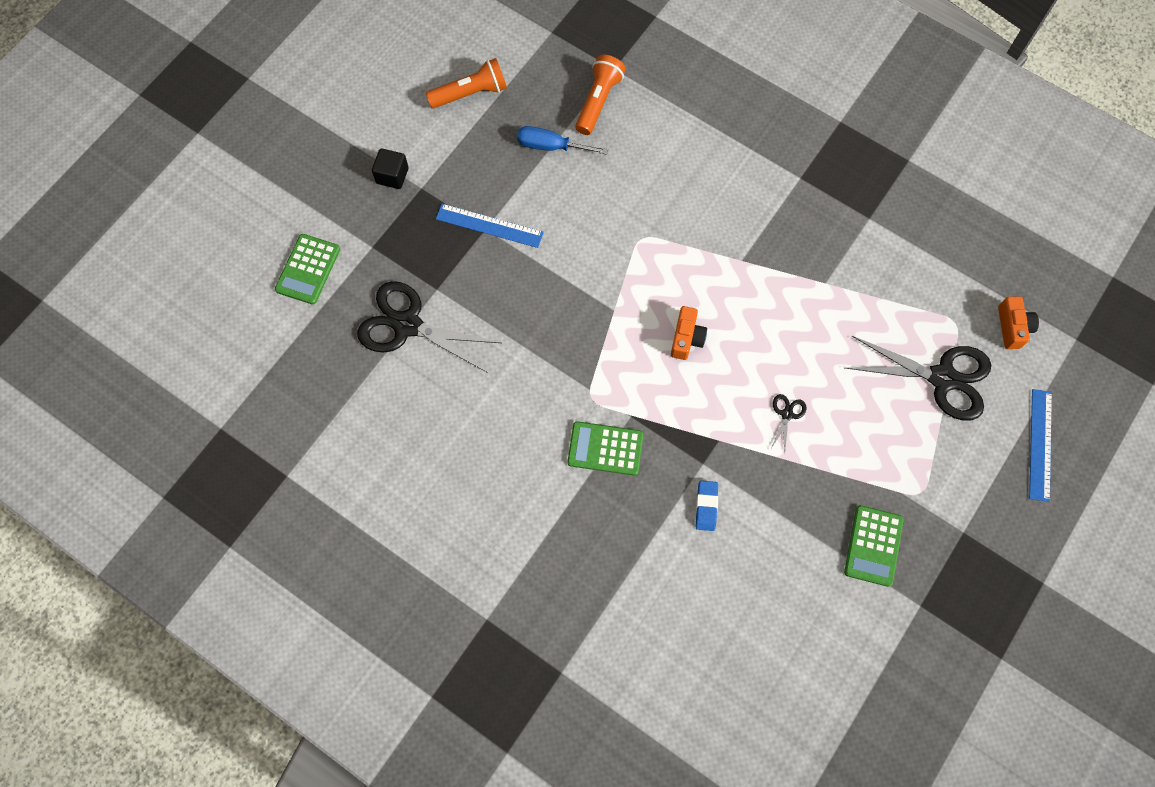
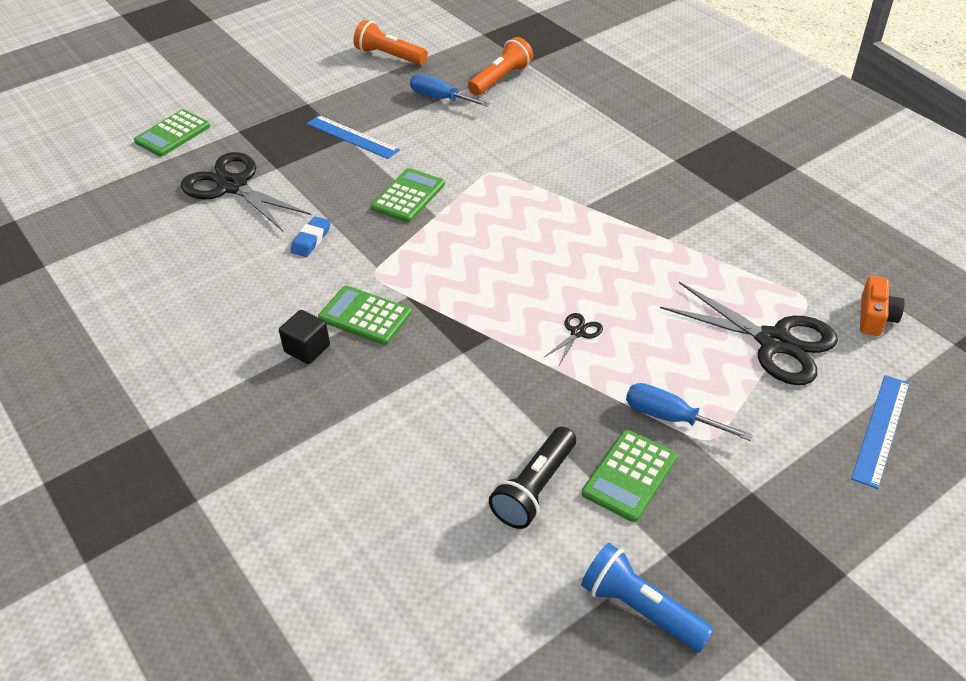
camera: 20 degrees right, 25 degrees down
black cube [372,148,409,189] -> black cube moved to [279,310,330,364]
orange flashlight [426,58,507,108] -> orange flashlight turned 150 degrees counterclockwise [353,20,428,65]
orange camera [671,306,707,360] -> none
blue eraser [696,481,718,531] -> blue eraser moved to [290,216,331,257]
none -> green calculator [371,168,445,223]
none -> black flashlight [489,427,576,529]
none -> blue flashlight [581,543,714,652]
none -> blue screwdriver [626,383,753,441]

